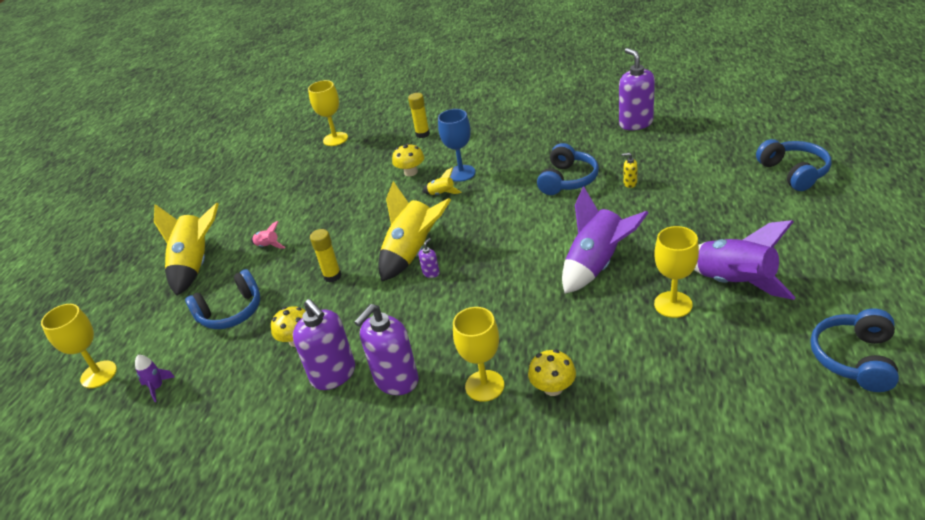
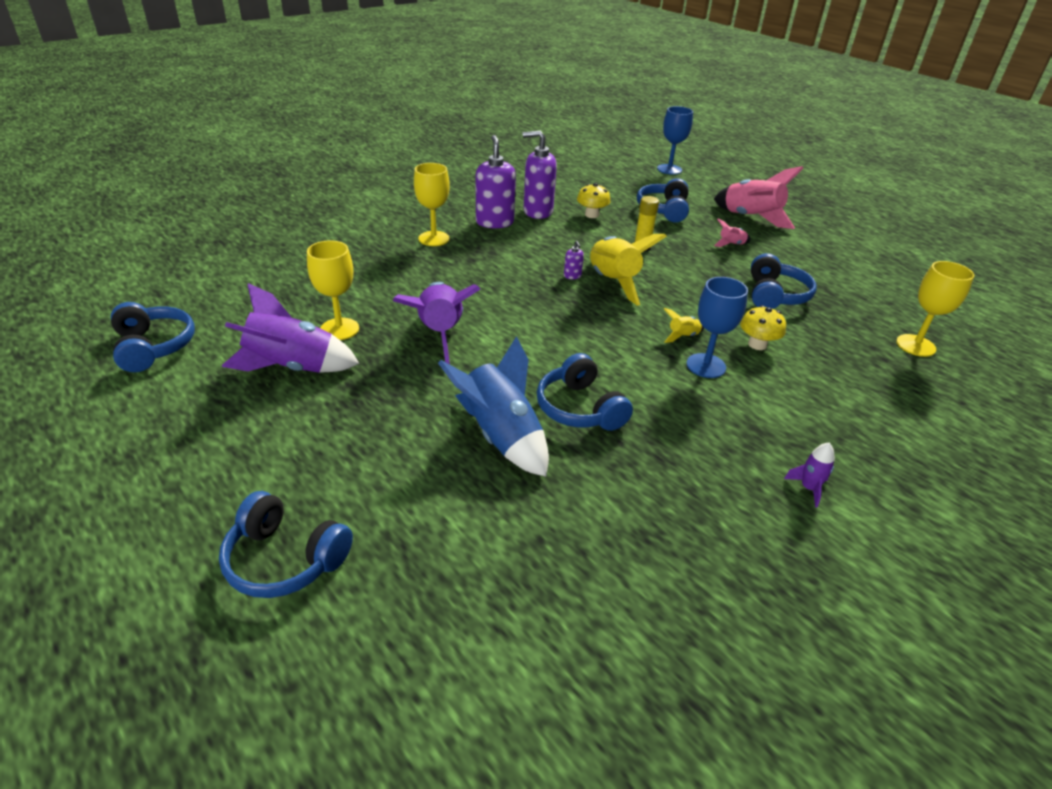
camera: 125 degrees right, 0 degrees up
yellow goblet [41,304,117,388] -> blue goblet [657,106,693,175]
purple rocket [135,355,175,402] -> purple rocket moved to [784,443,835,508]
yellow rocket [154,203,219,296] -> pink rocket [714,166,803,229]
yellow glue stick [408,93,430,138] -> none
yellow mushroom [528,350,576,396] -> none
purple soap dispenser [619,48,655,130] -> none
yellow soap dispenser [622,153,638,188] -> blue rocket [438,336,549,477]
none -> blue headphones [751,253,817,309]

